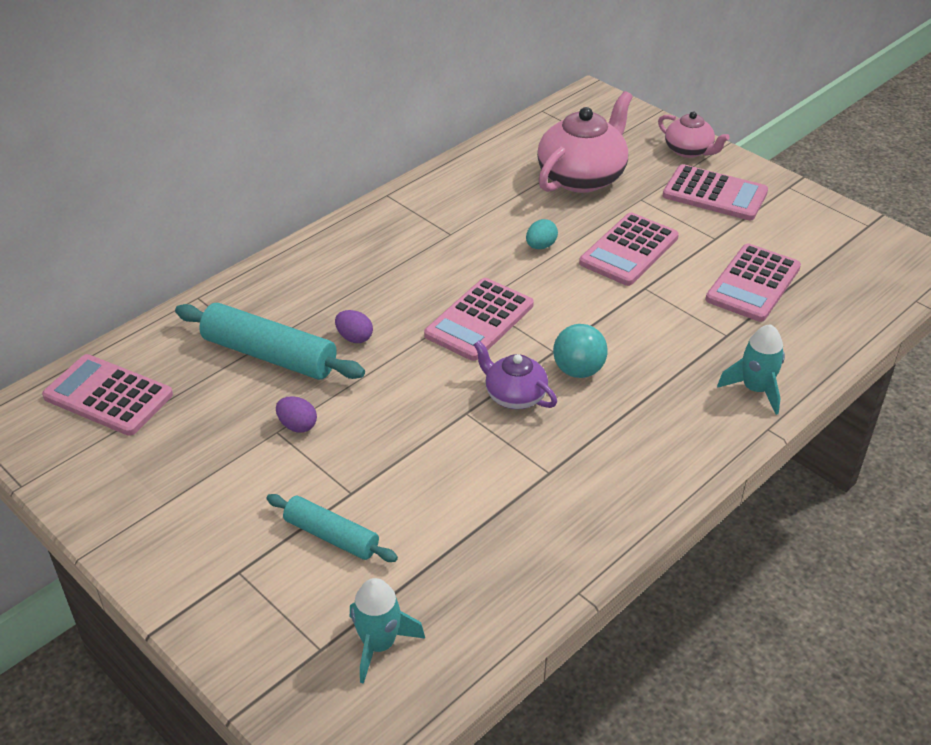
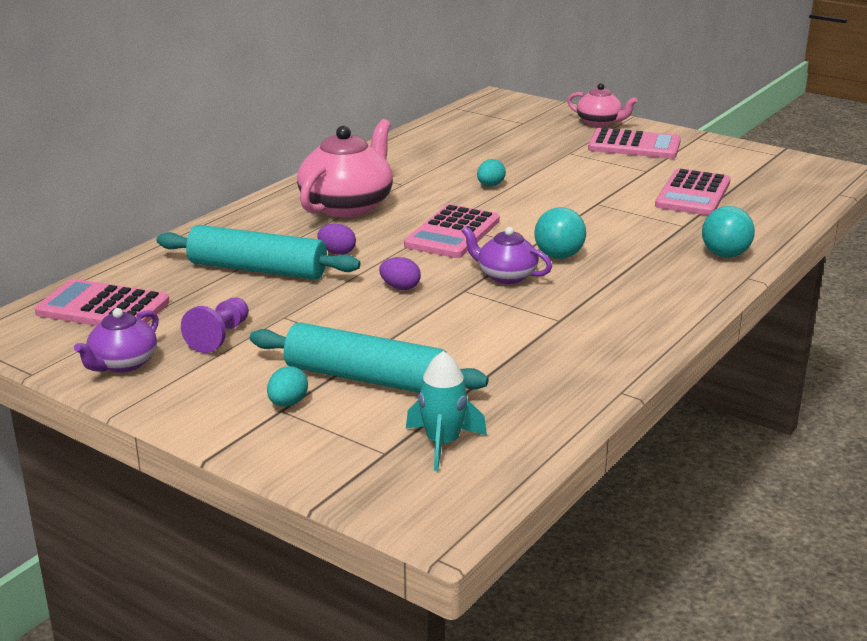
camera: 10 degrees left, 15 degrees down
turquoise rolling pin [266,494,398,562] -> turquoise rolling pin [250,322,489,393], size x1.62
purple egg [276,396,317,433] -> purple egg moved to [379,257,421,290]
pink teapot [537,91,633,193] -> pink teapot moved to [297,119,393,218]
pink calculator [579,213,679,286] -> none
turquoise rocket [717,324,785,415] -> turquoise ball [702,206,755,258]
none -> purple teapot [74,308,159,373]
none -> purple pawn [181,298,249,353]
none -> turquoise egg [267,366,308,407]

